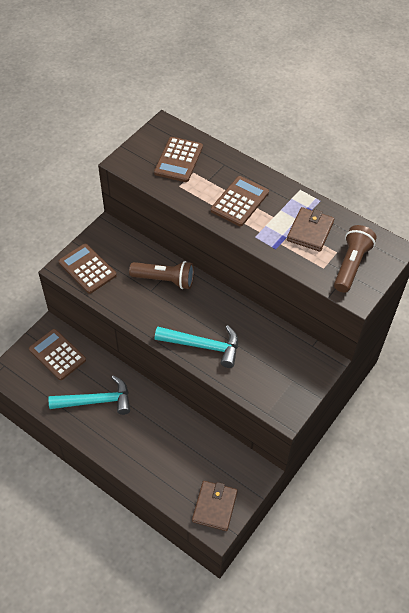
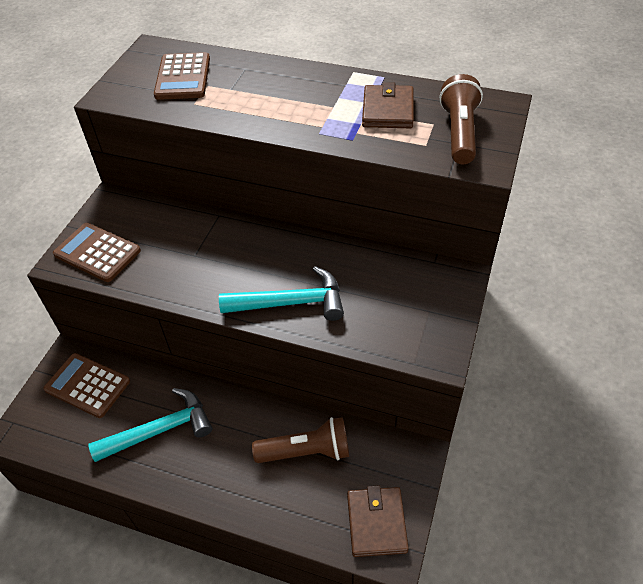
camera: 15 degrees left, 5 degrees down
brown flashlight [129,261,194,289] -> brown flashlight moved to [252,417,349,463]
brown calculator [211,176,269,226] -> none

